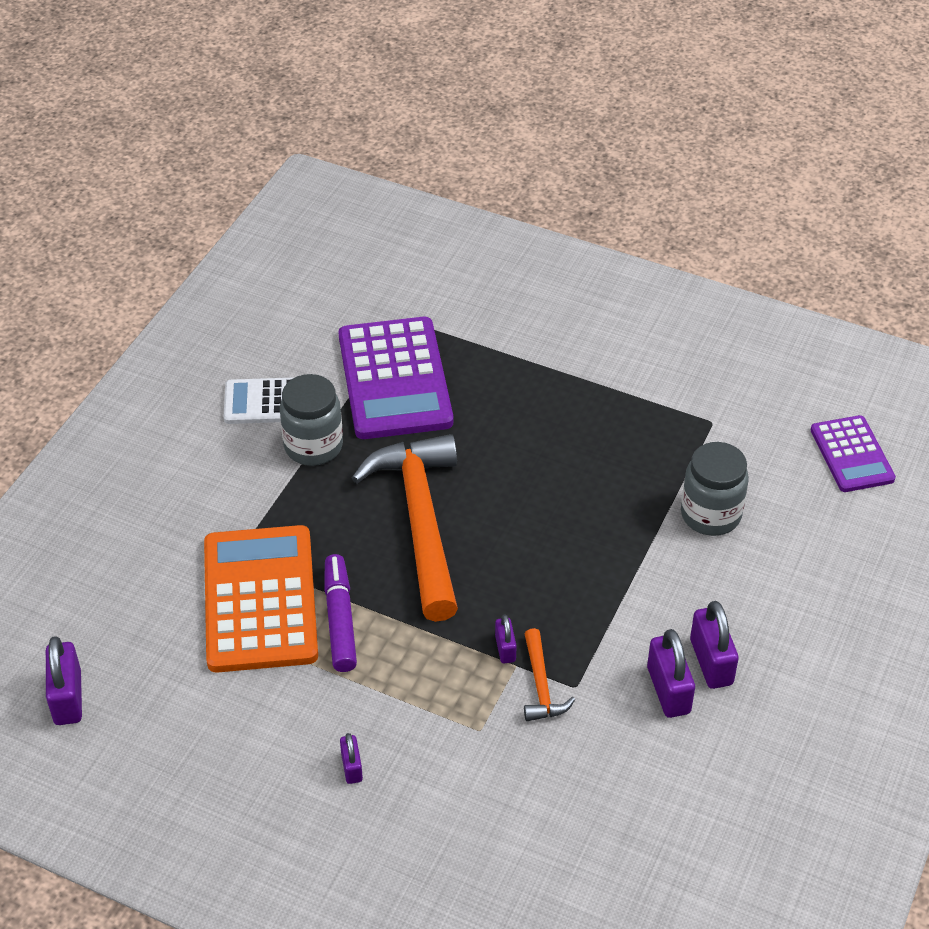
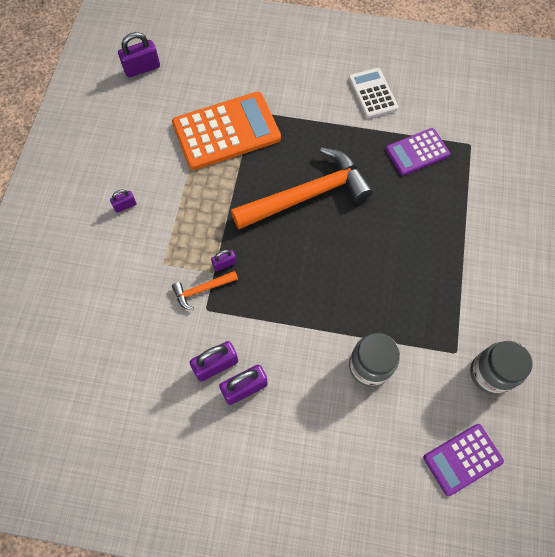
camera: 75 degrees right, 20 degrees up
grey jar [280,374,343,466] -> grey jar moved to [470,341,532,395]
purple marker [324,554,357,672] -> none
purple calculator [339,317,453,439] -> purple calculator [385,128,450,176], size x0.57

